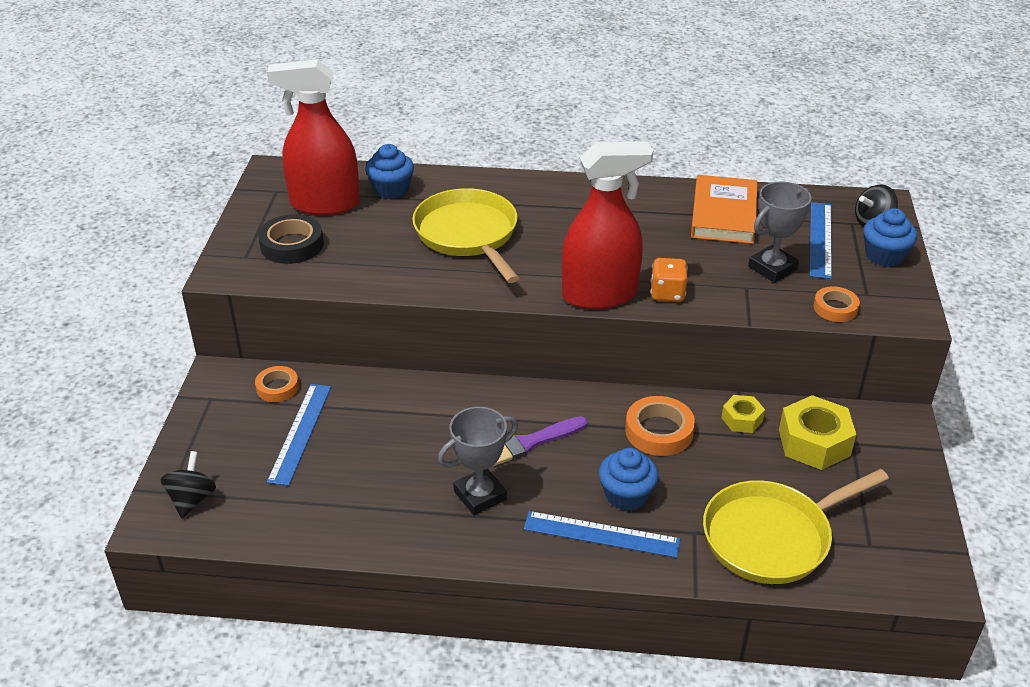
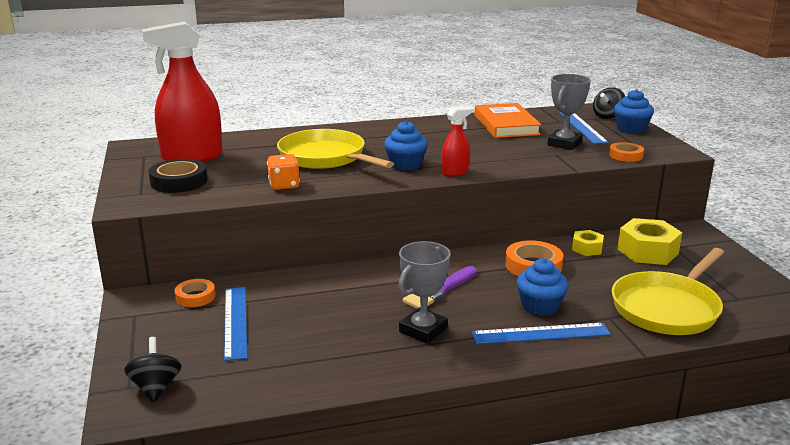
camera: 20 degrees left, 15 degrees down
blue cupcake [365,144,414,199] -> blue cupcake moved to [384,121,428,171]
red spray bottle [562,141,653,309] -> red spray bottle [441,107,472,177], size x0.48
orange dice [651,258,688,302] -> orange dice moved to [267,154,300,190]

